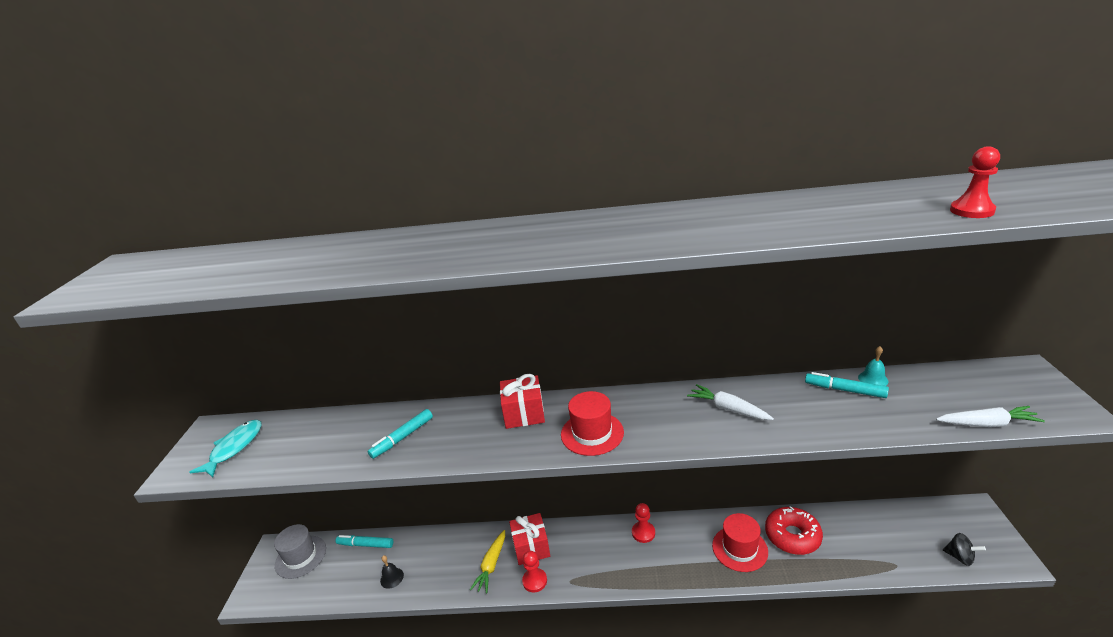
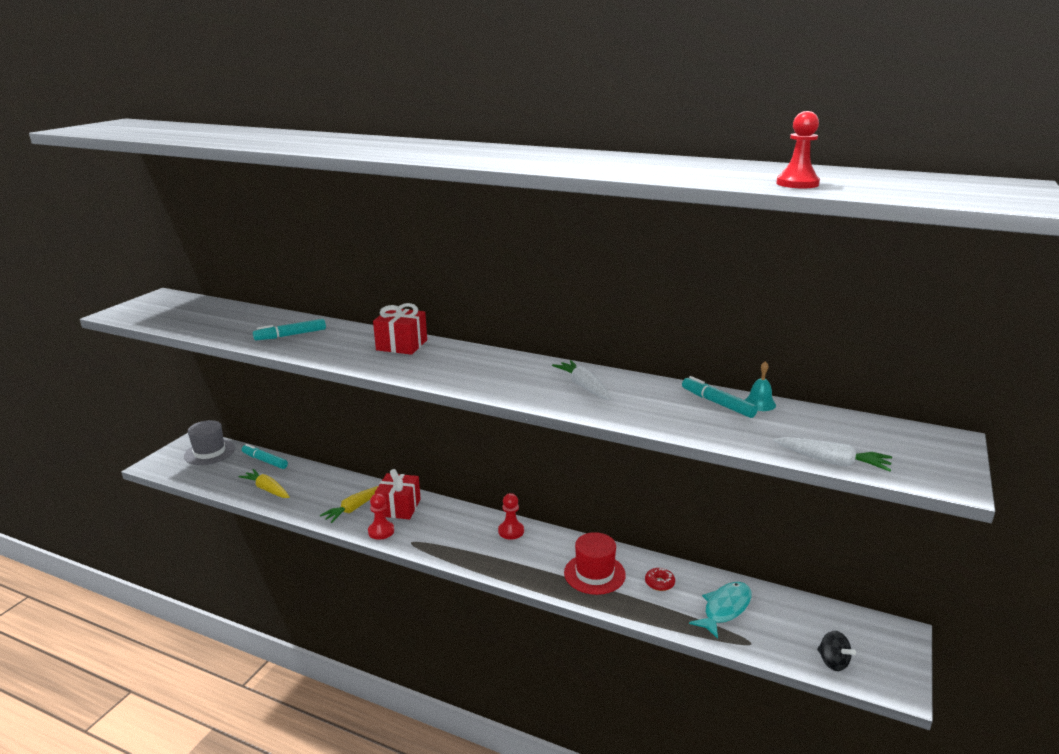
camera: 20 degrees right, 5 degrees down
turquoise fish [190,420,262,477] -> turquoise fish moved to [689,582,752,639]
black bell [380,555,404,589] -> yellow carrot [239,469,289,498]
red hat [561,391,624,456] -> none
red donut [765,506,823,555] -> red donut [645,568,675,591], size x0.48

